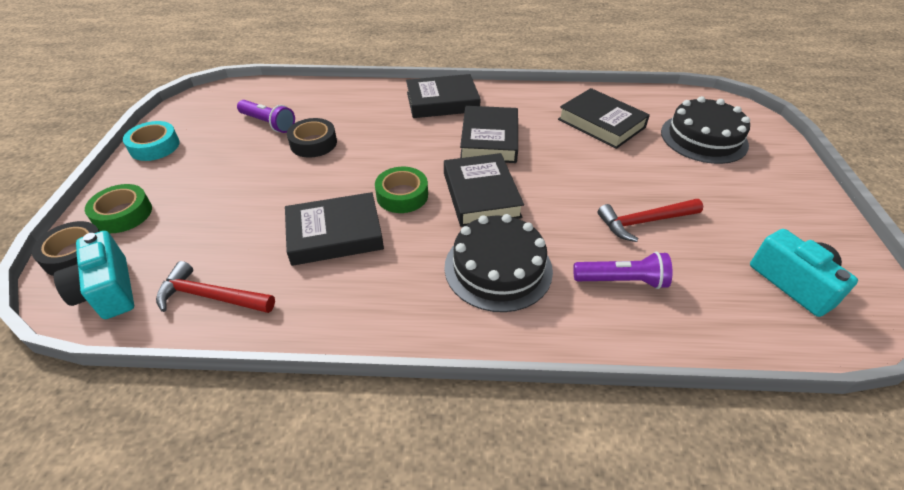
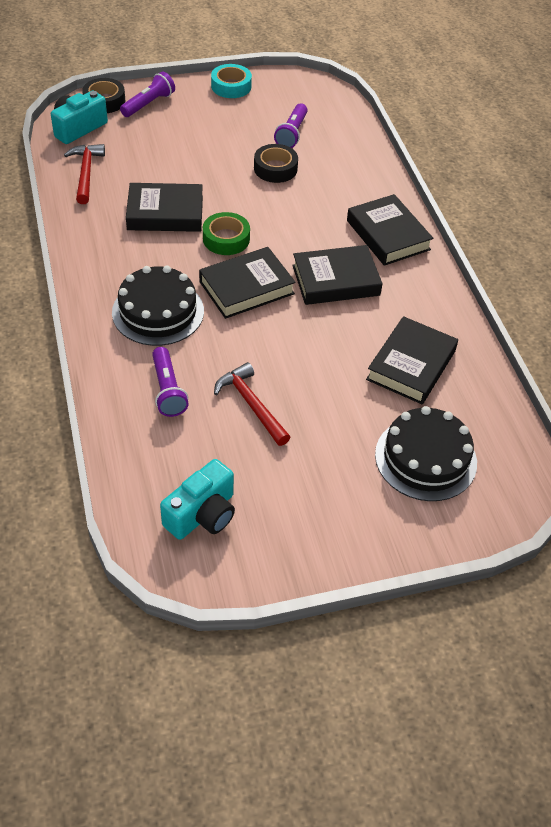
camera: 70 degrees right, 5 degrees up
green tape [85,184,152,233] -> purple flashlight [120,71,175,117]
black book [285,192,384,266] -> black book turned 60 degrees counterclockwise [126,183,203,232]

